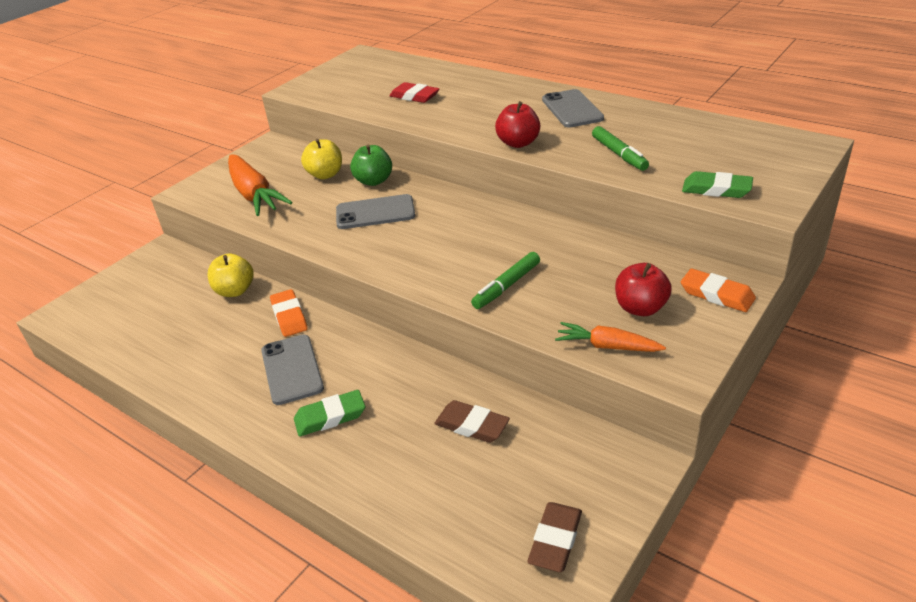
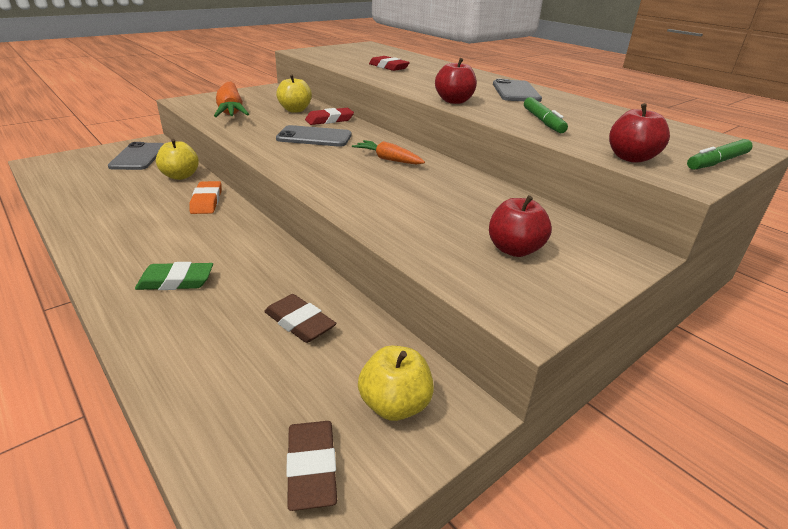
camera: 10 degrees right, 5 degrees down
grey phone [261,334,324,405] -> grey phone moved to [108,142,163,170]
green apple [350,144,392,186] -> red eraser [305,108,354,125]
green marker [471,252,540,309] -> green marker moved to [687,139,753,170]
brown eraser [528,502,582,572] -> brown eraser turned 45 degrees counterclockwise [286,421,337,511]
orange carrot [555,322,666,352] -> orange carrot moved to [352,140,425,164]
orange eraser [681,269,756,312] -> none
green eraser [682,171,753,198] -> red apple [609,103,670,163]
none -> yellow apple [358,346,434,421]

